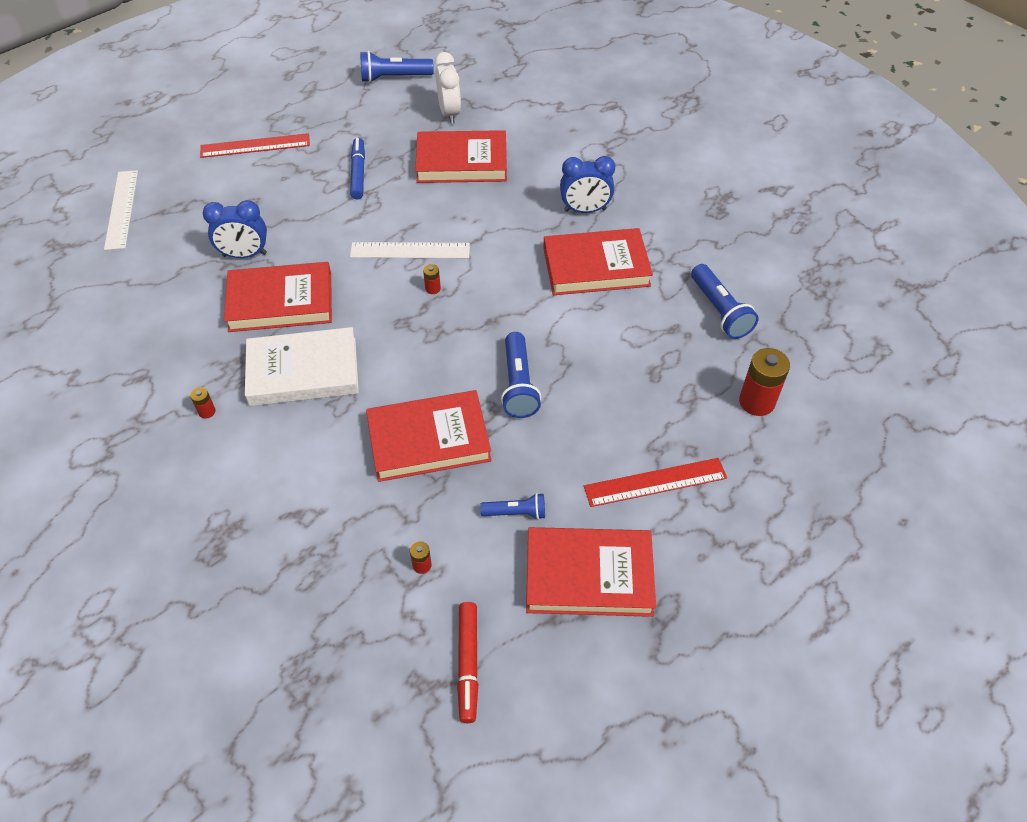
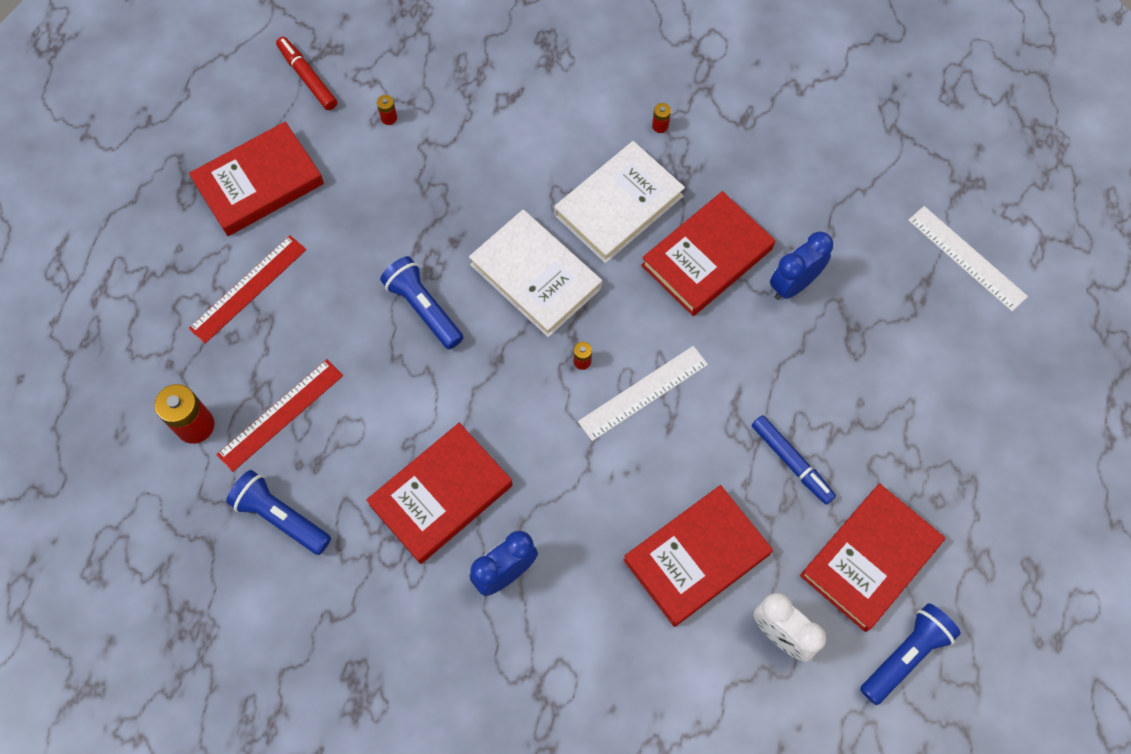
camera: 145 degrees right, 15 degrees up
red ruler [200,133,310,158] -> red ruler moved to [216,359,343,472]
red book [366,390,492,482] -> red book moved to [800,483,945,632]
blue flashlight [480,493,545,520] -> none
none -> white book [469,210,602,337]

